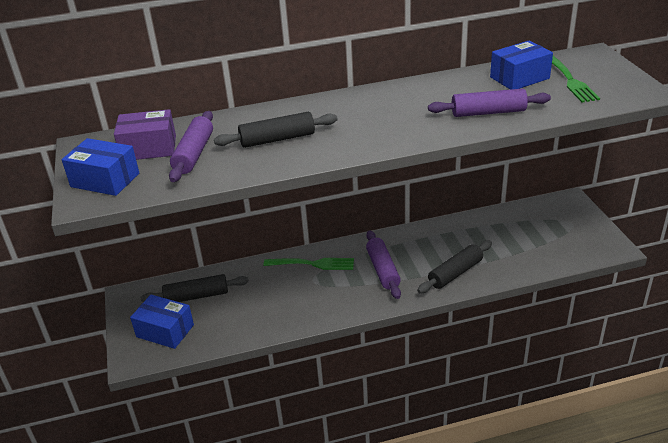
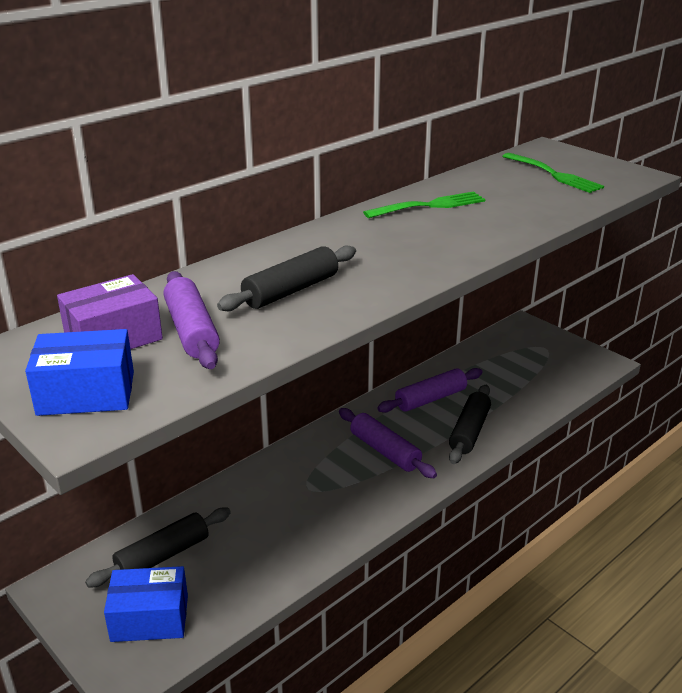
camera: 30 degrees left, 5 degrees down
green fork [264,258,354,270] -> green fork moved to [363,191,485,218]
purple rolling pin [428,89,551,117] -> purple rolling pin moved to [377,368,482,413]
blue box [490,40,553,89] -> none

